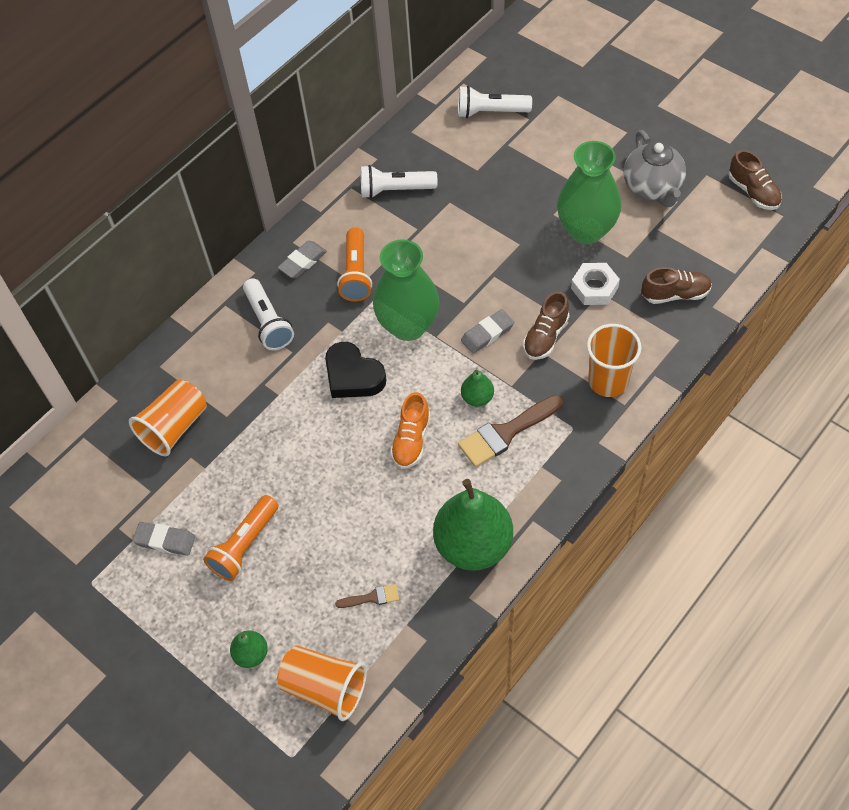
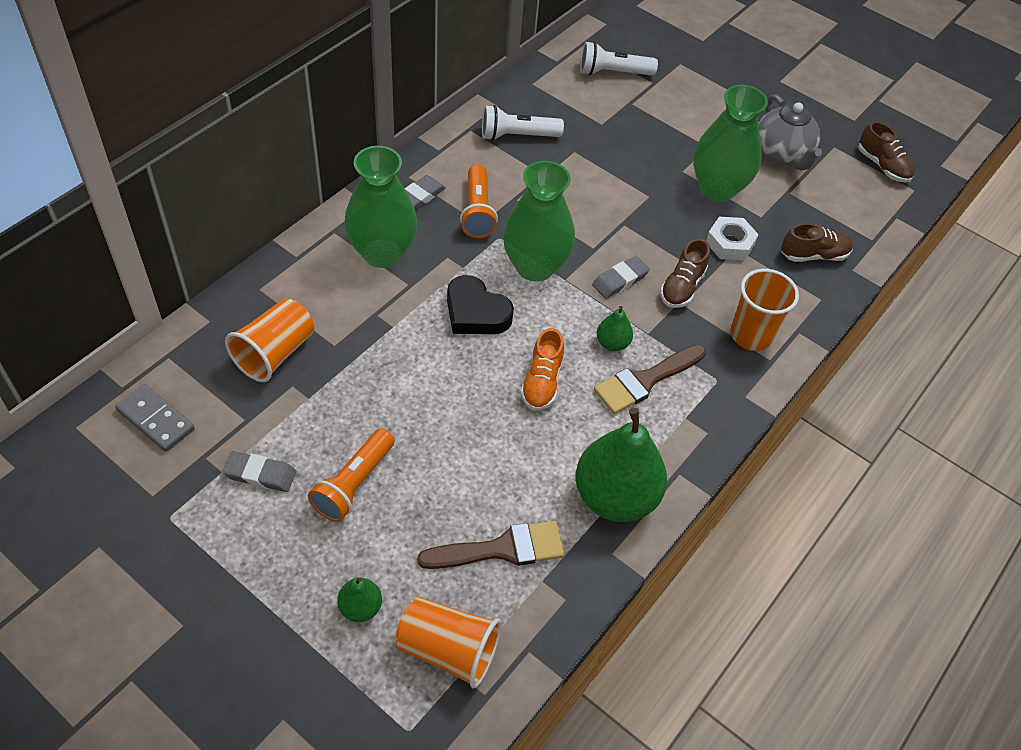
camera: 10 degrees left, 5 degrees down
white flashlight [243,278,294,350] -> green vase [344,146,417,268]
brown brush [335,584,399,608] -> brown brush [417,521,564,569], size x1.98
none -> grey domino [115,384,195,452]

